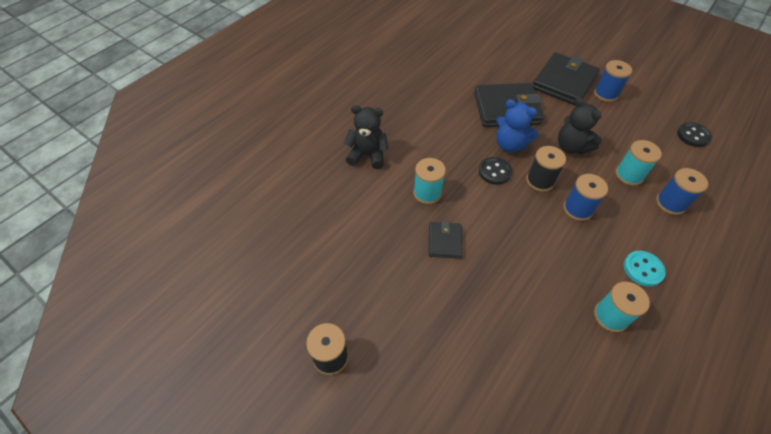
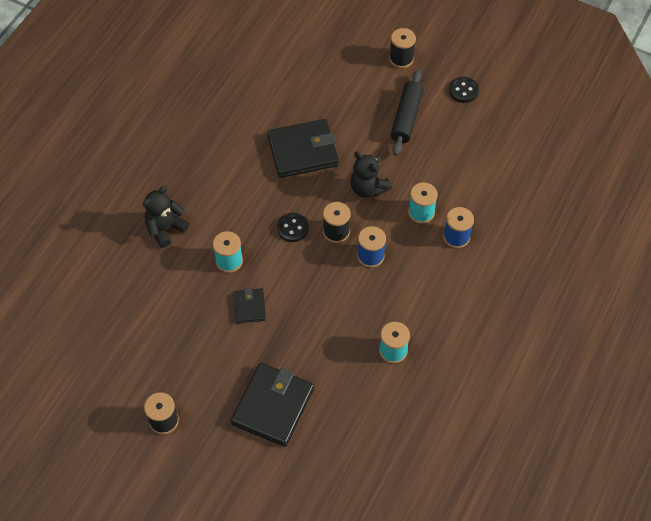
camera: 10 degrees left, 5 degrees up
black teddy bear [344,105,388,169] -> black teddy bear turned 45 degrees counterclockwise [143,186,189,248]
blue teddy bear [496,99,539,153] -> none
black wallet [533,52,600,105] -> black wallet moved to [231,363,314,447]
blue spool [594,60,632,102] -> black rolling pin [391,70,424,156]
turquoise button [624,251,666,287] -> none
black button [677,122,712,147] -> black button moved to [449,77,479,103]
none -> black spool [389,28,416,68]

